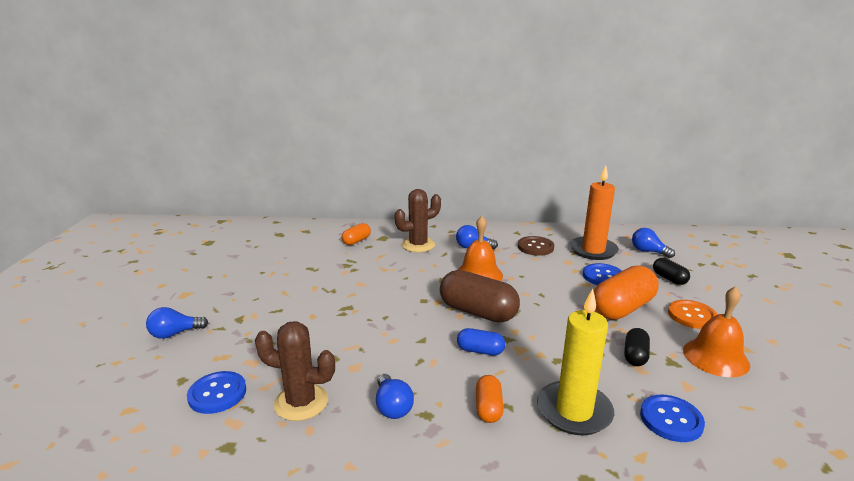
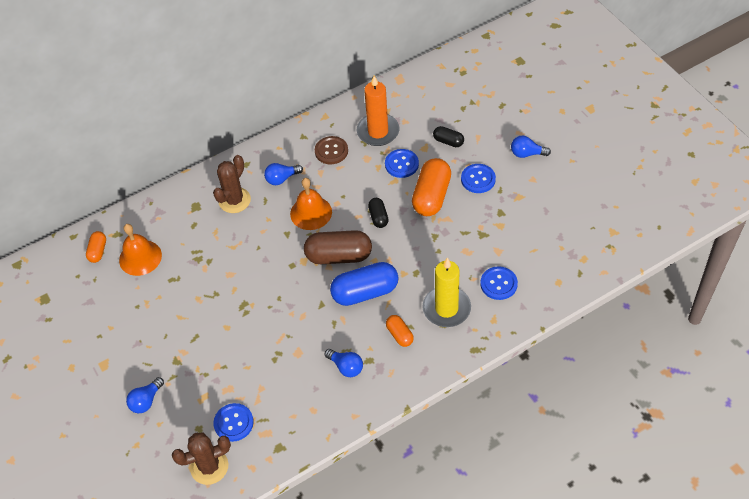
camera: 30 degrees left, 30 degrees up
brown cactus [255,321,335,421] -> brown cactus moved to [172,432,231,485]
orange capsule [342,223,371,245] -> orange capsule moved to [86,231,106,263]
blue capsule [457,328,505,355] -> blue capsule [330,262,399,306], size x1.93
black capsule [624,328,650,366] -> black capsule moved to [368,198,388,228]
blue light bulb [632,228,675,258] -> blue light bulb moved to [511,135,551,158]
orange button [668,300,717,329] -> blue button [461,164,496,193]
orange bell [683,286,750,377] -> orange bell moved to [119,224,162,276]

